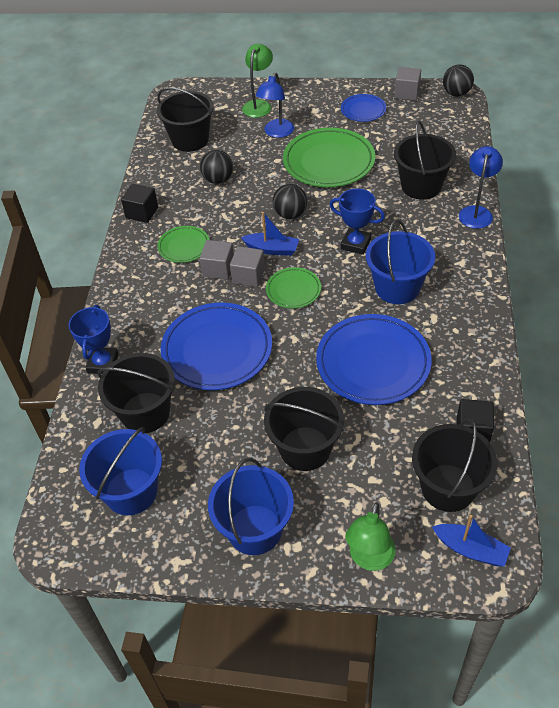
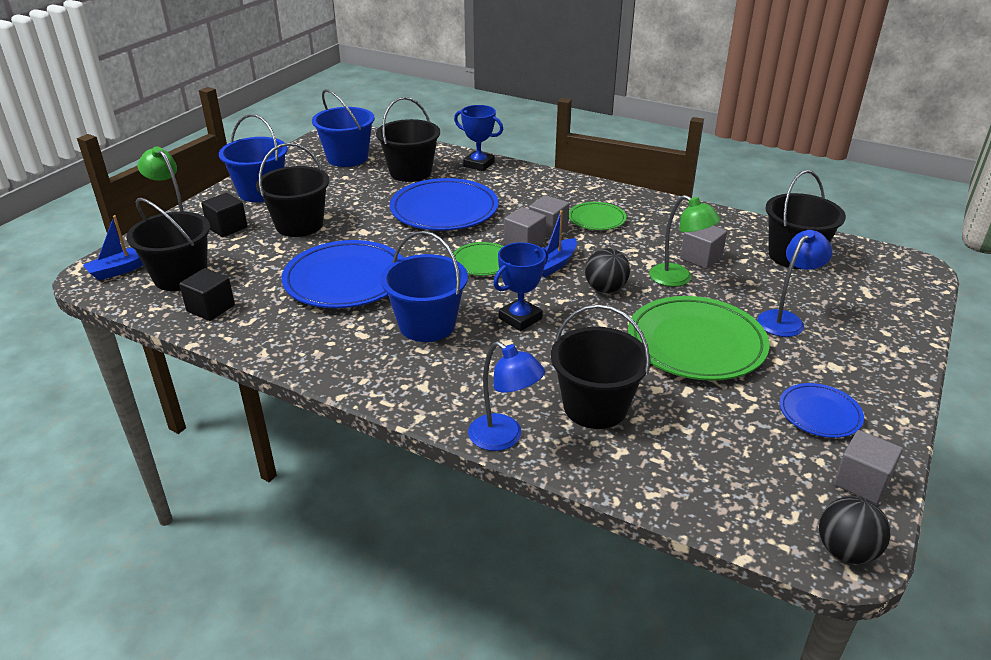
camera: 110 degrees right, 15 degrees down
black cube [121,184,158,223] -> black cube moved to [201,193,248,237]
black ball [200,150,233,184] -> grey cube [680,226,727,269]
green lamp [242,44,273,118] -> green lamp moved to [649,195,721,287]
blue lamp [256,72,294,138] -> blue lamp turned 90 degrees clockwise [757,230,833,337]

